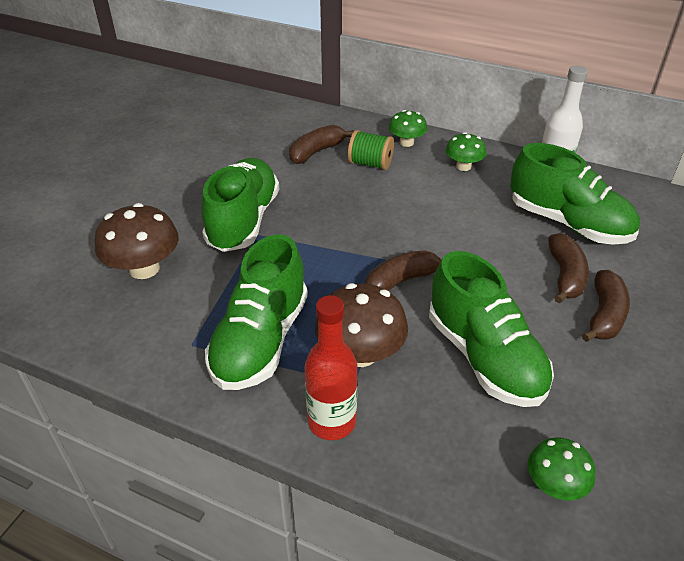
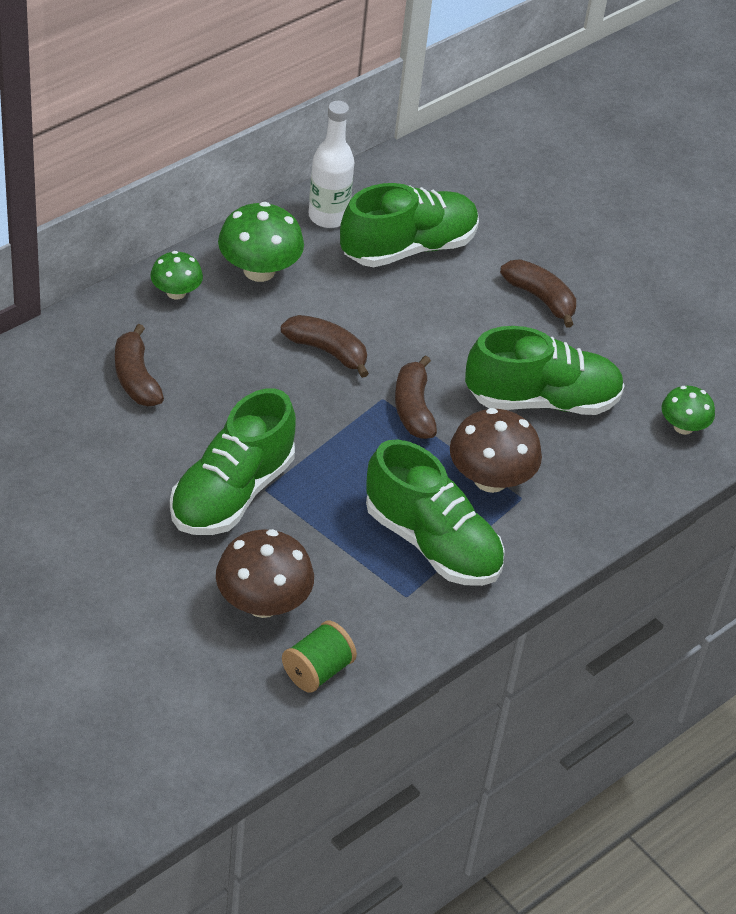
camera: 70 degrees left, 5 degrees up
green shoe [202,158,279,252] -> green shoe turned 90 degrees counterclockwise [170,388,296,535]
red bottle [305,295,358,440] -> none
green spool [348,130,394,170] -> green spool moved to [282,621,357,693]
green mushroom [446,132,486,171] -> green mushroom [218,202,304,282], size x1.66
brown banana [548,233,589,303] -> brown banana moved to [281,315,369,378]

